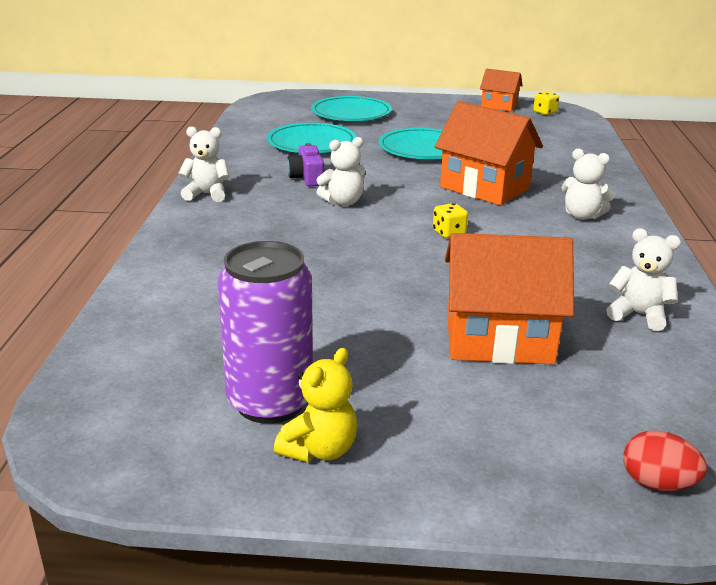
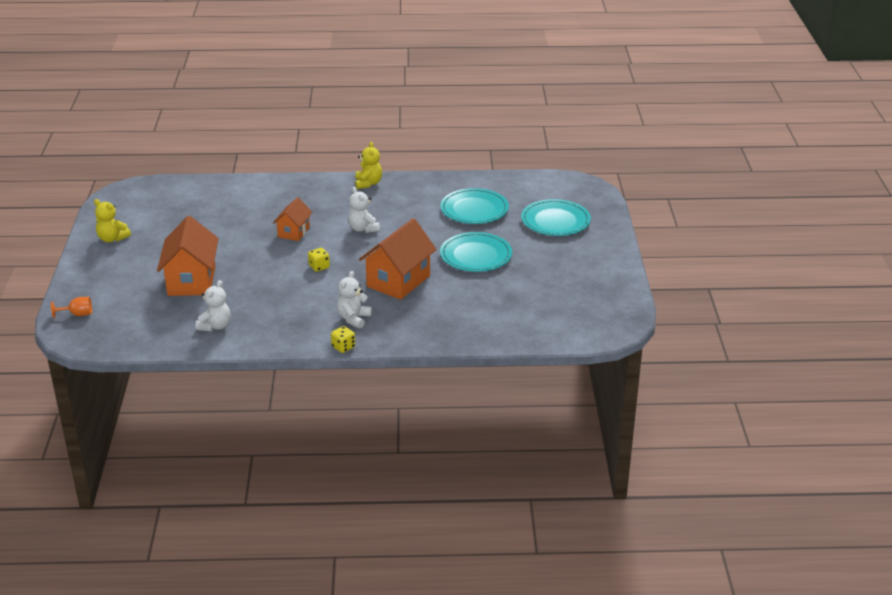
camera: 85 degrees right, 5 degrees up
white teddy bear [178,126,230,202] -> yellow teddy bear [355,142,382,189]
purple can [217,241,313,424] -> none
purple camera [287,143,324,186] -> none
orange house [480,69,523,112] -> orange house moved to [273,197,312,241]
yellow dice [533,91,559,115] -> yellow dice moved to [331,326,355,353]
red egg [623,430,707,491] -> orange goblet [51,297,92,318]

